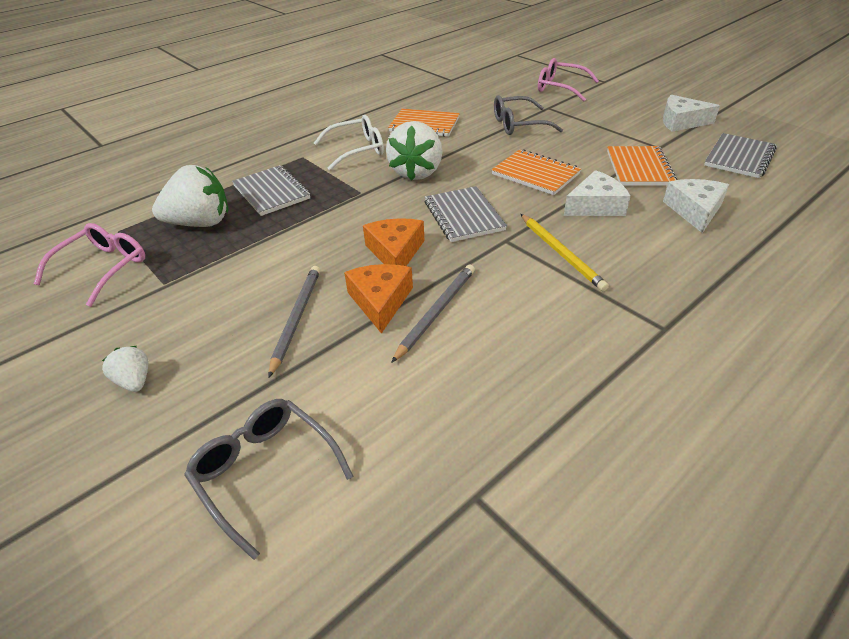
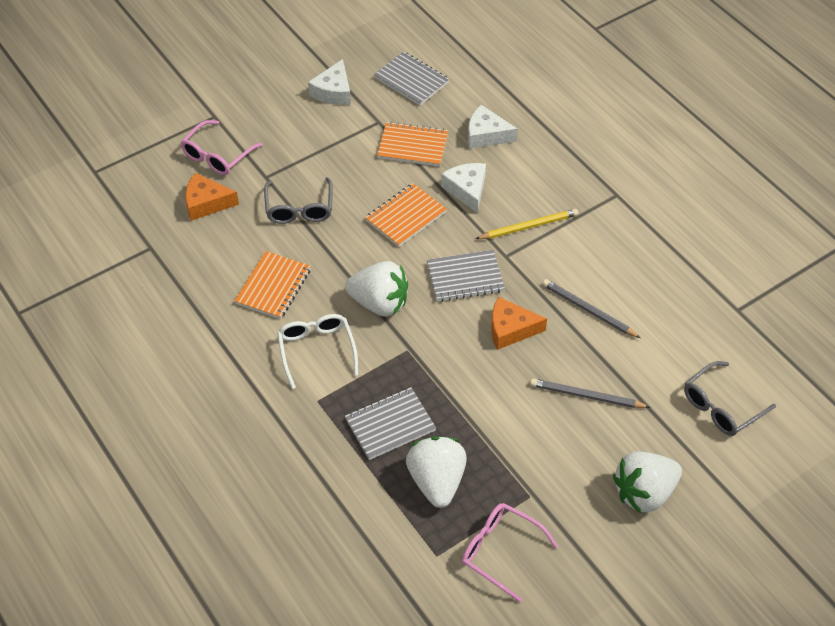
camera: 85 degrees left, 10 degrees up
white strawberry [102,346,148,392] -> white strawberry [613,451,682,513], size x2.03
orange cheese [344,264,413,334] -> orange cheese moved to [185,173,239,221]

